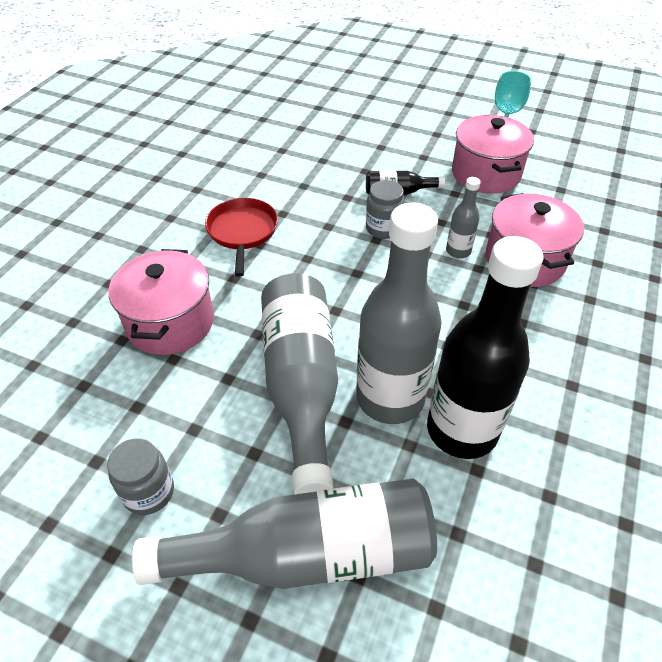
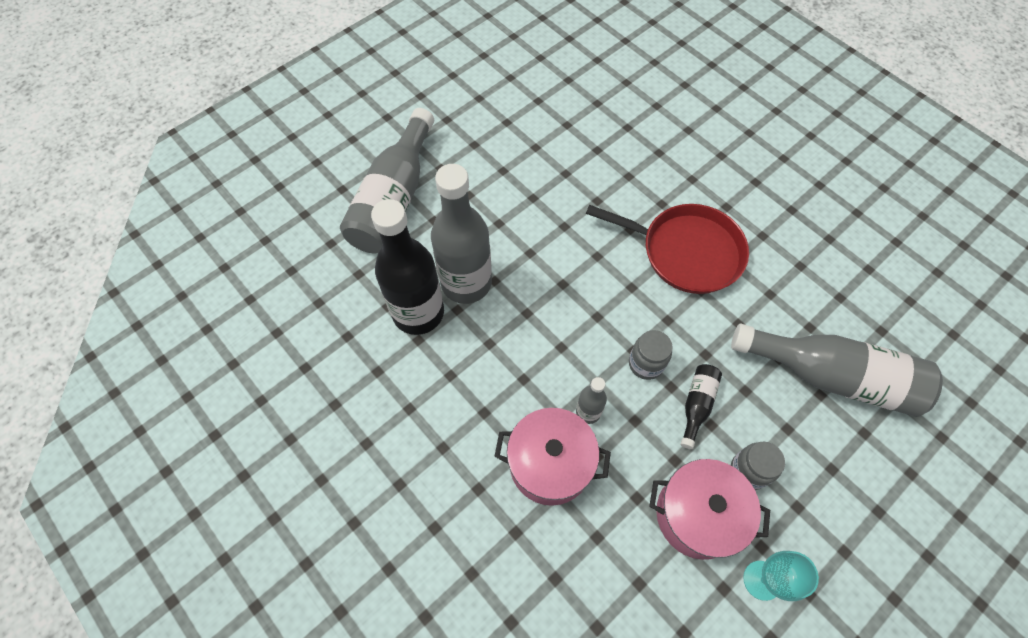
camera: 115 degrees right, 15 degrees up
grey jar [107,438,174,515] -> grey jar moved to [731,442,785,490]
pink pot [109,249,214,355] -> none
red pan [205,198,278,277] -> red pan [586,204,749,294], size x1.52
grey bottle [261,273,338,495] -> grey bottle moved to [731,324,943,417]

